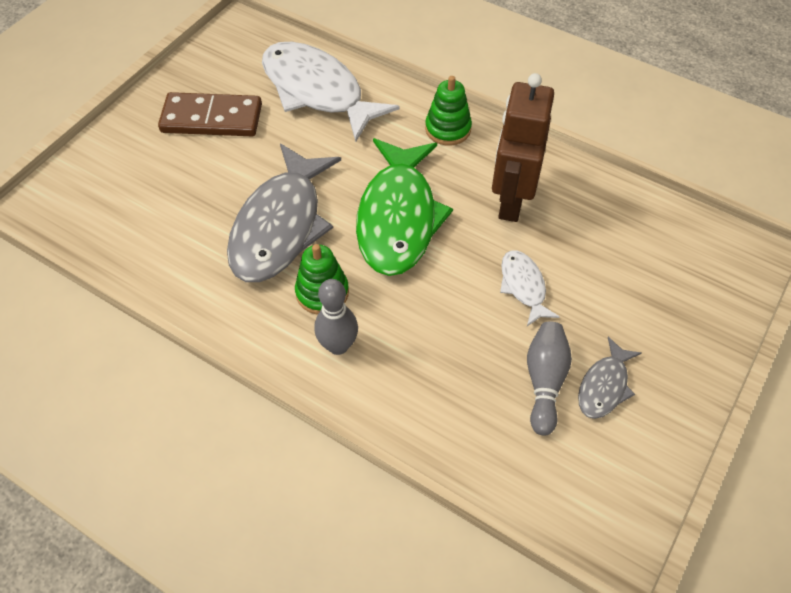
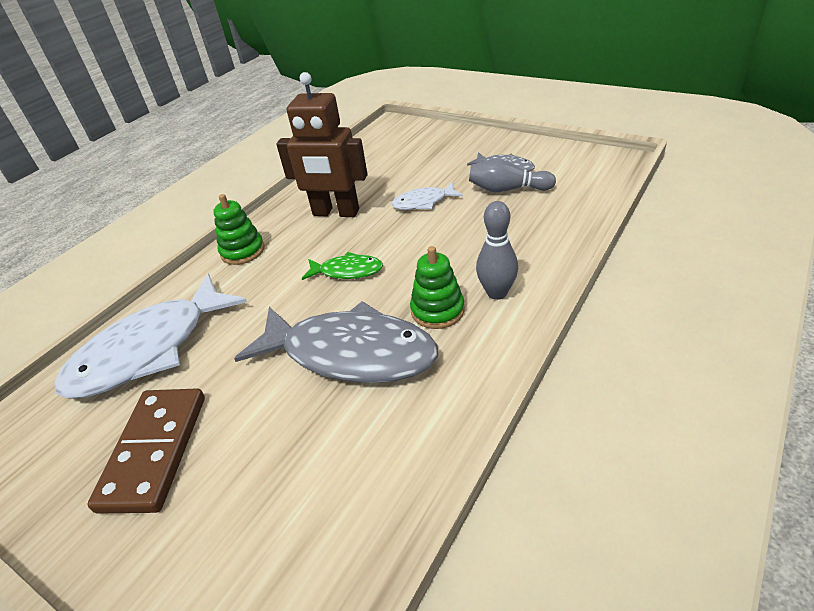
camera: 85 degrees left, 15 degrees down
green fish [356,138,453,276] -> green fish [302,252,383,280], size x0.47

